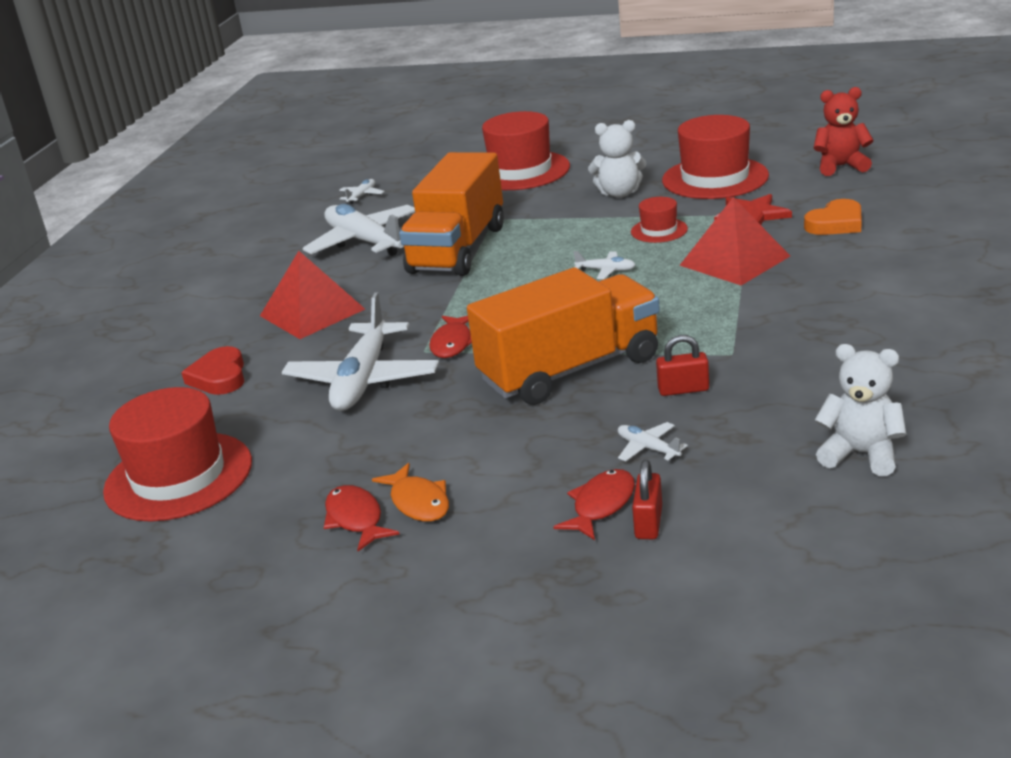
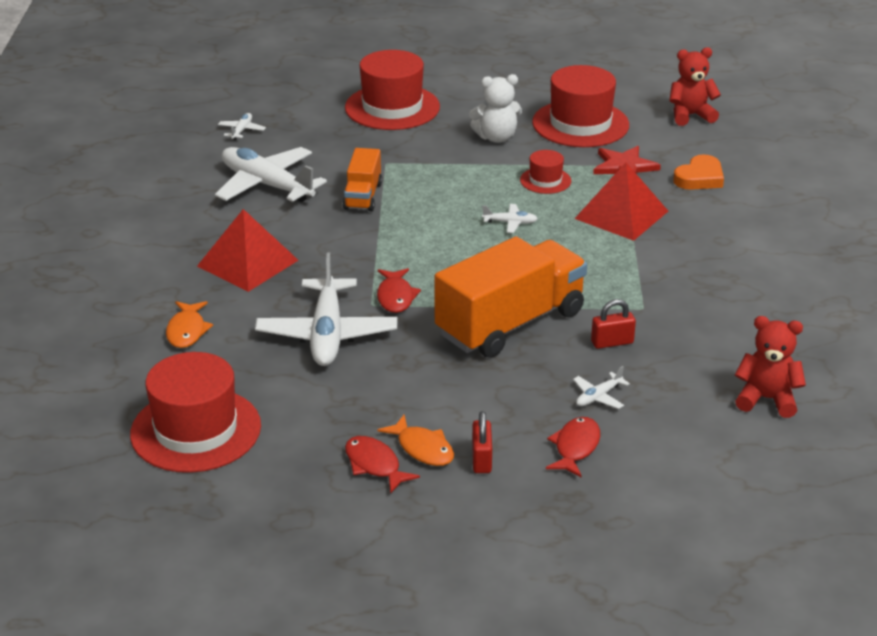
camera: 15 degrees left, 5 degrees up
red heart [181,346,244,395] -> orange fish [166,301,213,348]
orange truck [399,152,504,276] -> orange truck [343,148,382,211], size x0.51
white plane [618,422,688,462] -> white plane turned 75 degrees counterclockwise [573,366,630,409]
red padlock [632,460,662,539] -> red padlock moved to [472,411,492,473]
white teddy bear [815,344,907,476] -> red teddy bear [735,316,806,418]

